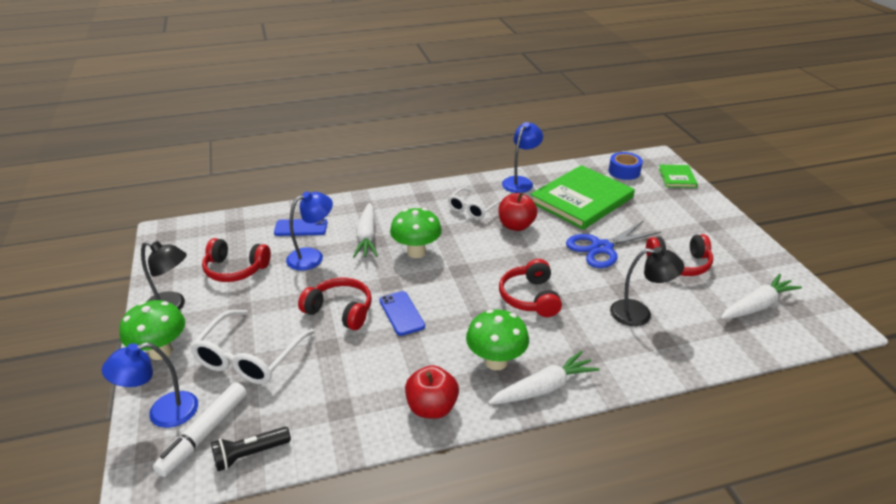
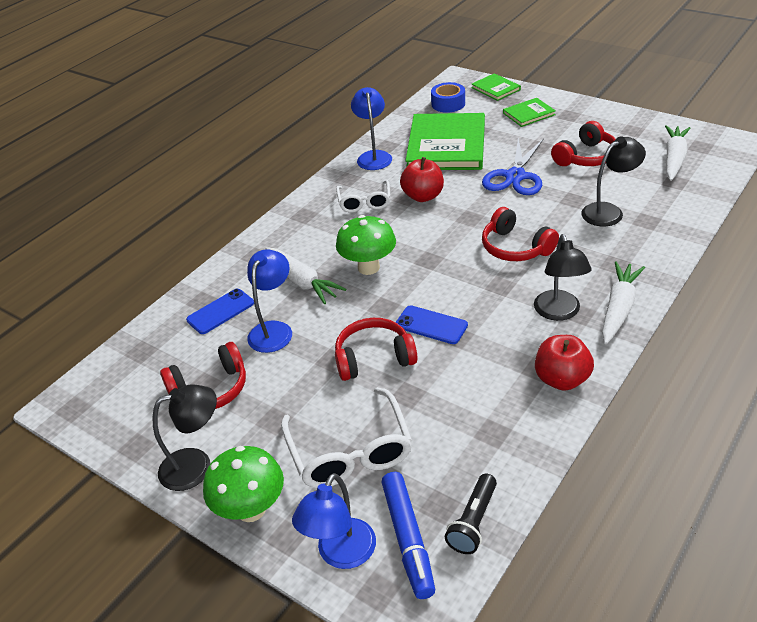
camera: 35 degrees left, 5 degrees up
white marker [153,382,247,477] -> blue marker [381,472,435,599]
green mushroom [466,309,529,370] -> black lamp [534,234,592,321]
none -> green book [503,98,556,127]

